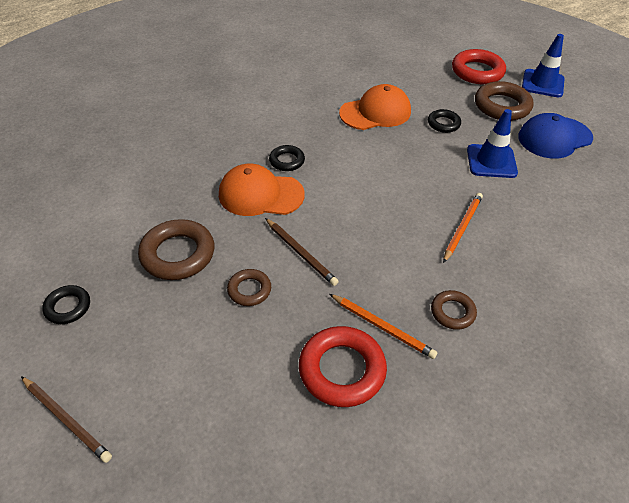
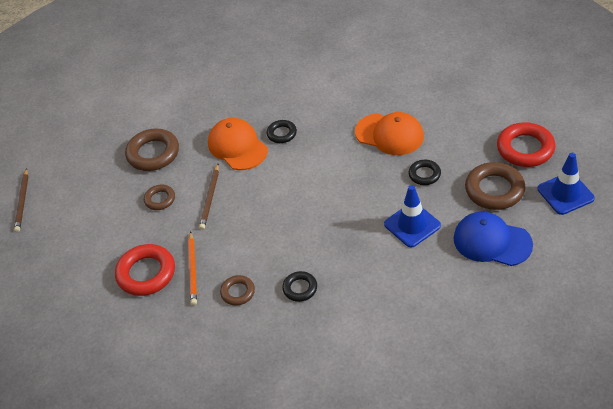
camera: 55 degrees right, 0 degrees up
black ring [42,285,90,324] -> black ring moved to [282,271,317,302]
orange pencil [443,193,483,263] -> none

